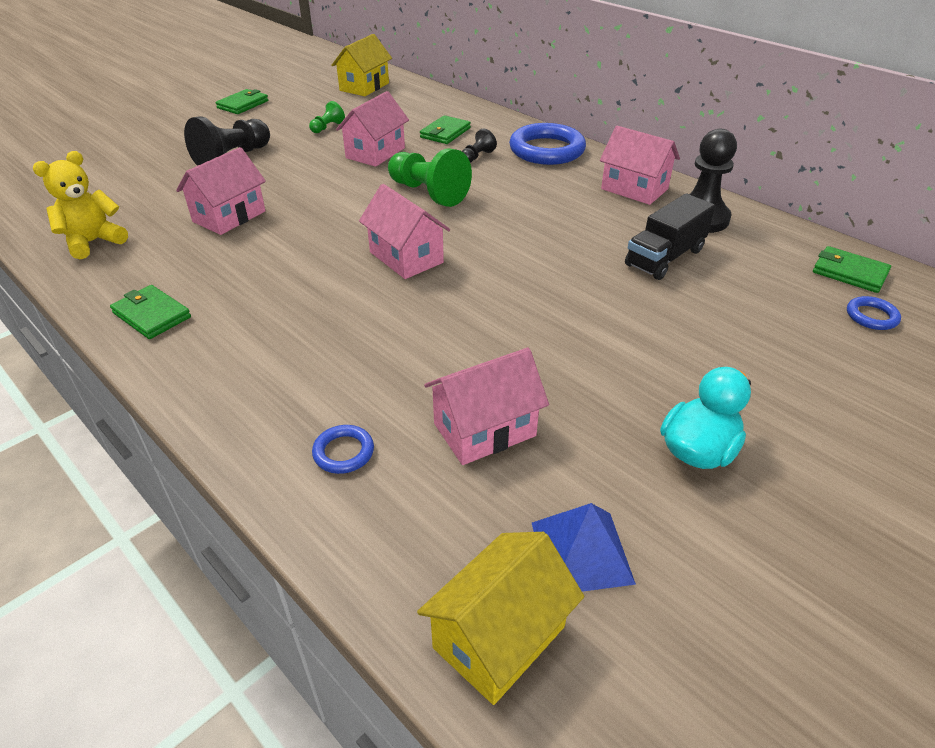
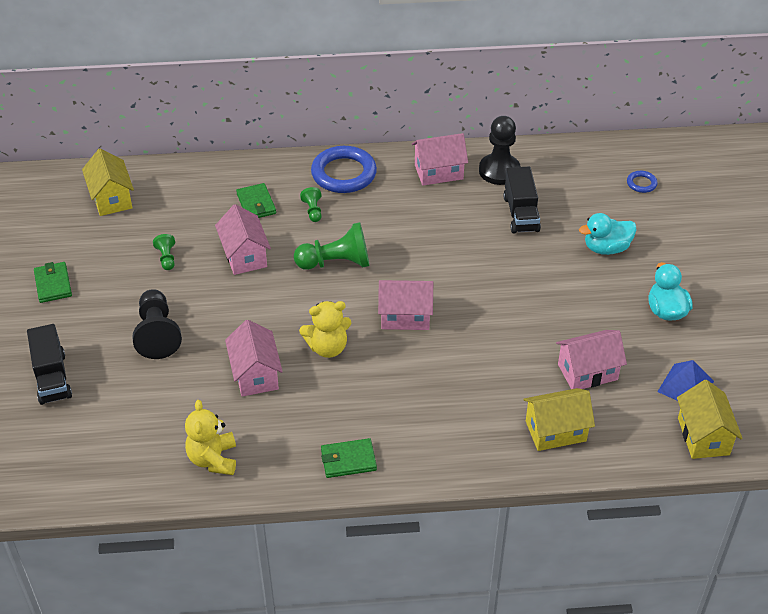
camera: 50 degrees left, 5 degrees up
blue ring [312,425,374,474] -> yellow house [523,388,595,451]
pink house [424,348,549,465] -> pink house turned 60 degrees clockwise [556,330,627,389]
black pawn [462,128,497,163] -> green pawn [300,187,322,222]
green wallet [813,246,891,293] -> none
none -> black truck [27,324,72,405]
none -> yellow teddy bear [299,301,351,358]
none -> turquoise duck [579,213,637,255]

